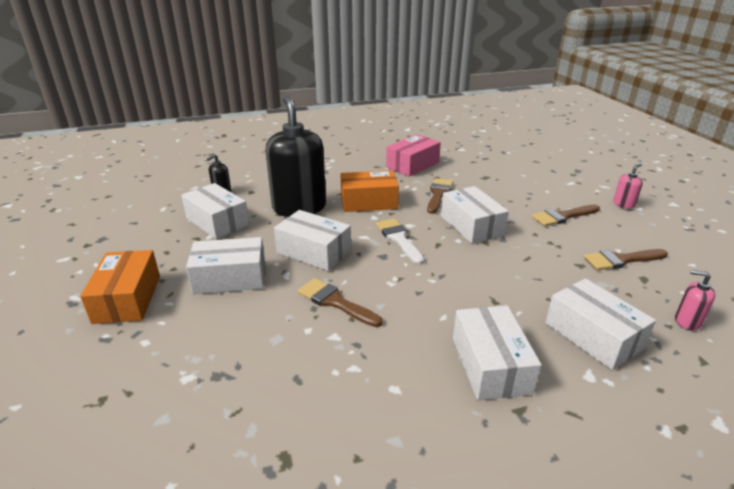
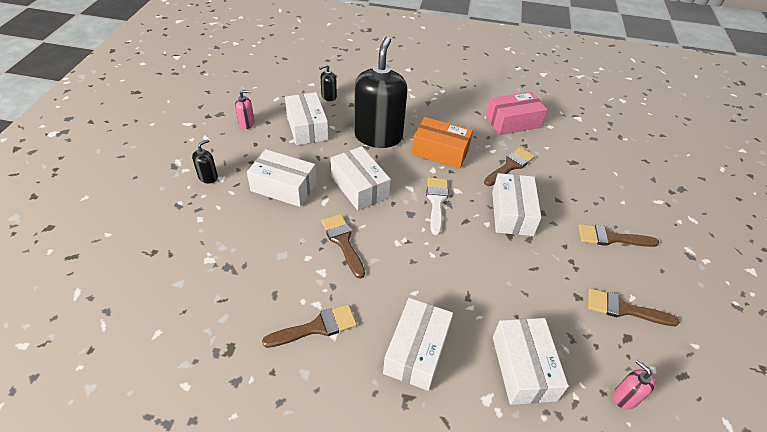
camera: 25 degrees right, 15 degrees up
orange box [80,250,160,324] -> black soap dispenser [192,139,218,184]
pink soap dispenser [613,163,643,209] -> pink soap dispenser moved to [235,90,255,129]
none -> brown brush [262,304,357,348]

